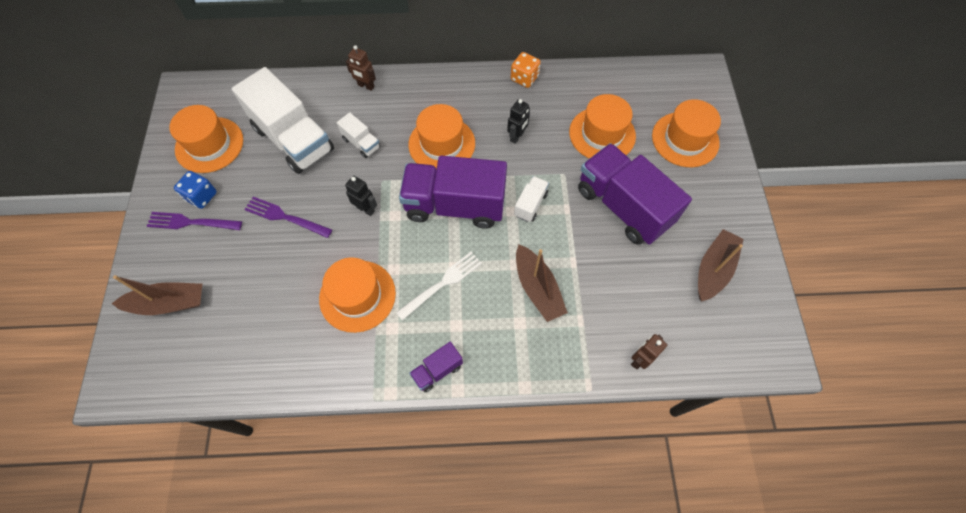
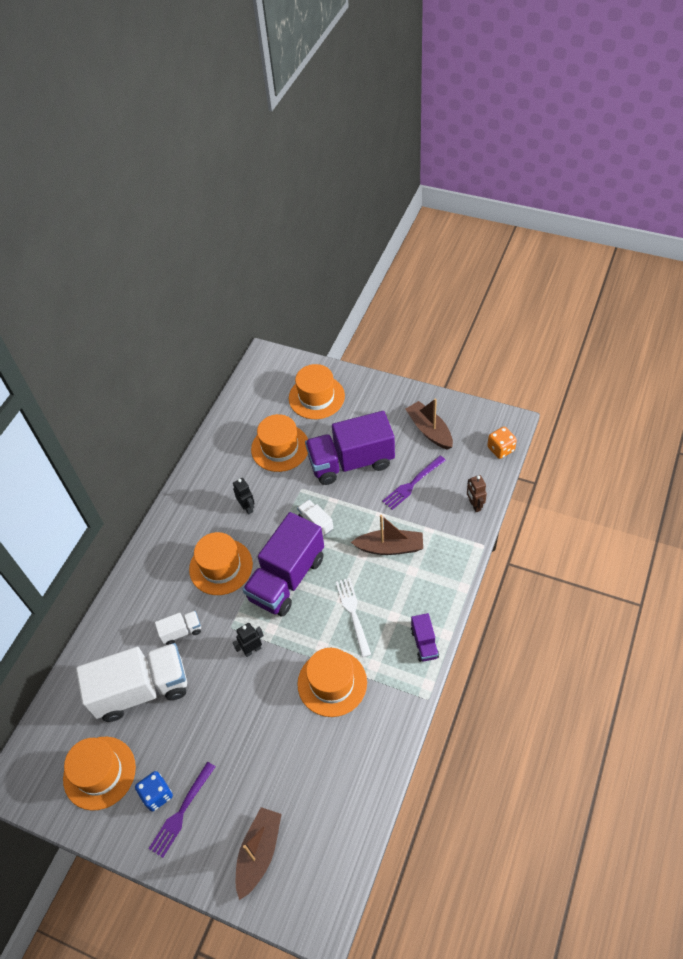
camera: 60 degrees left, 10 degrees down
purple fork [244,197,332,238] -> purple fork moved to [382,456,446,510]
brown robot [346,45,376,91] -> none
orange dice [511,52,541,88] -> orange dice moved to [487,427,517,459]

